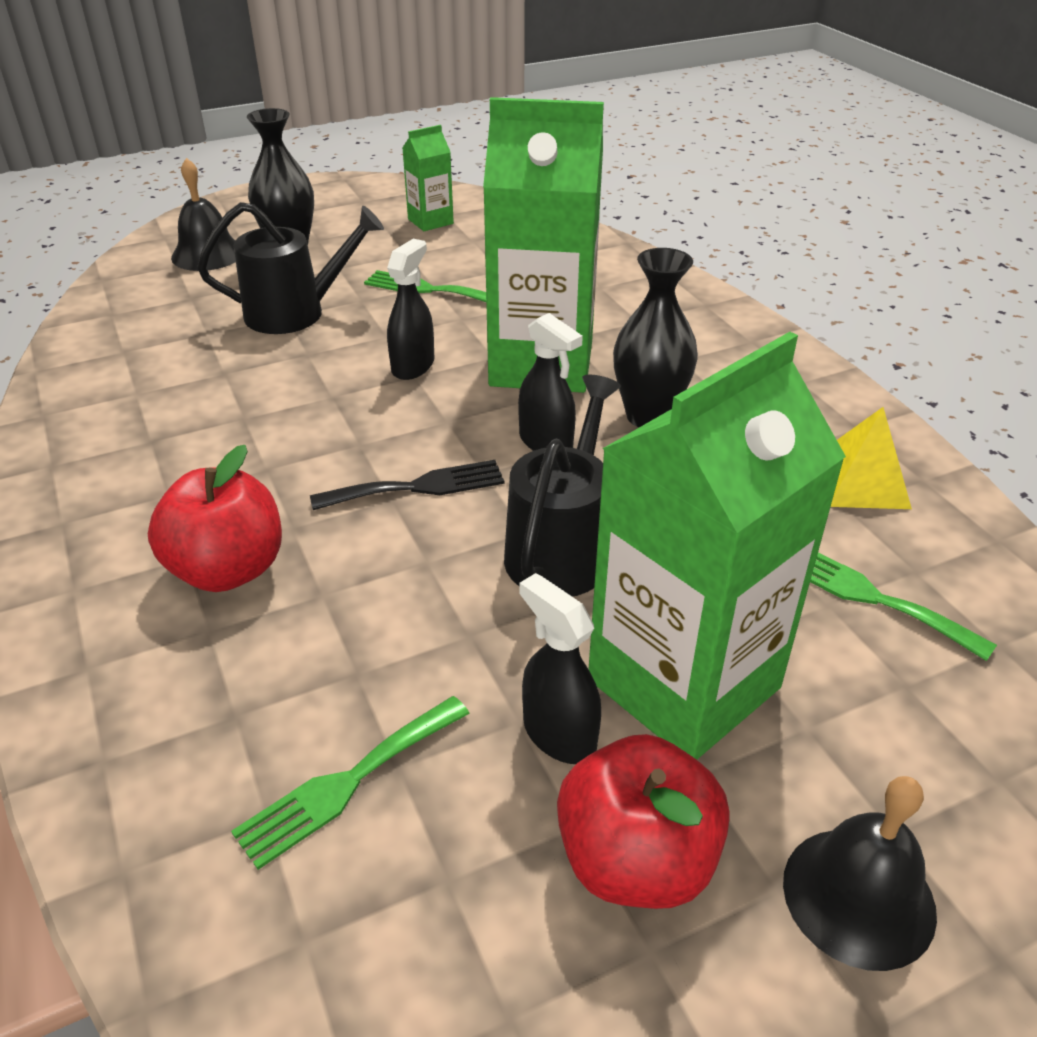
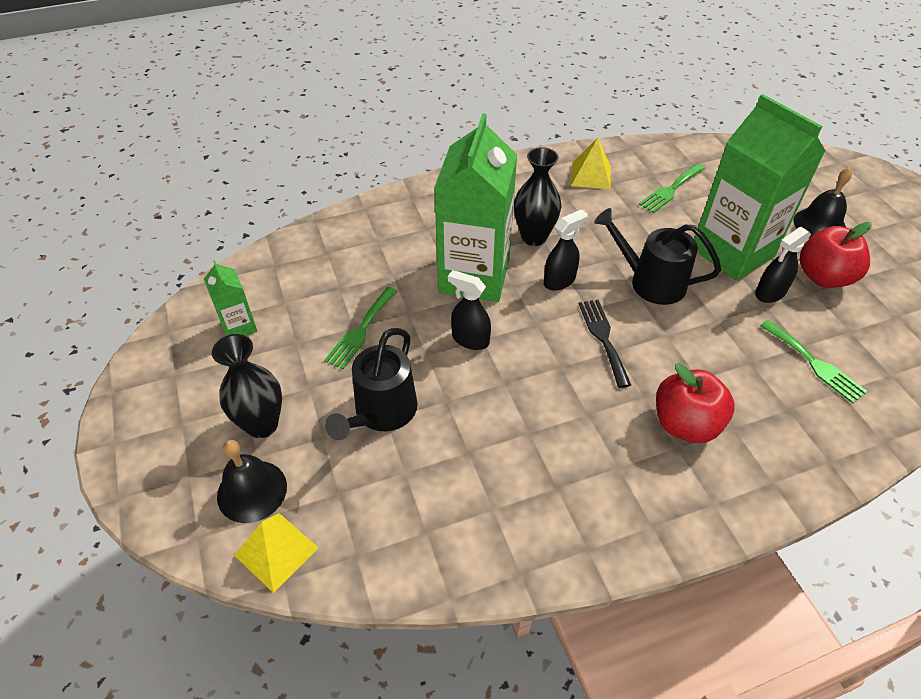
camera: 85 degrees left, 10 degrees up
black watering can [197,202,384,334] -> black watering can turned 150 degrees counterclockwise [325,328,417,440]
none -> yellow pyramid [234,513,319,593]

